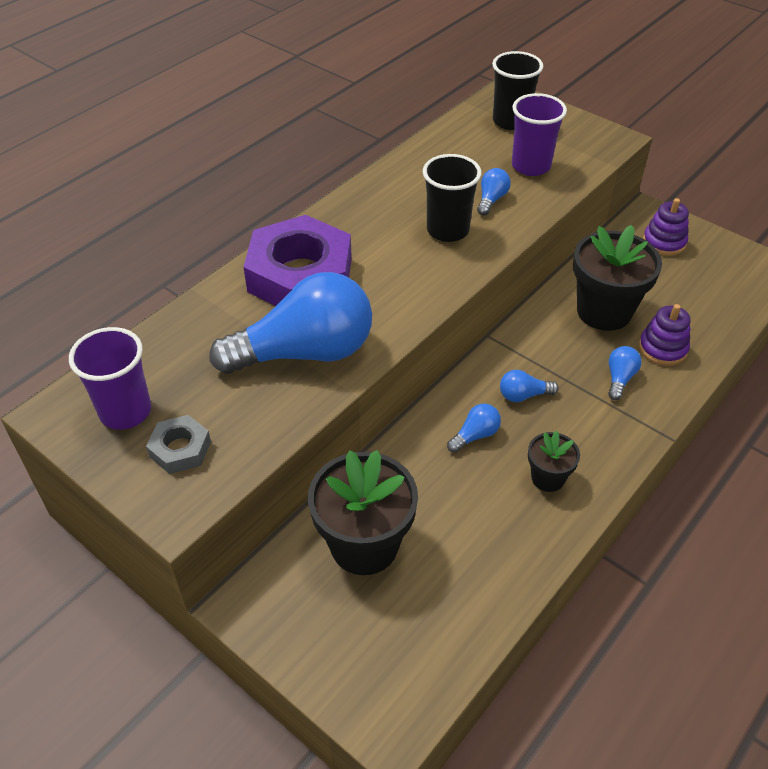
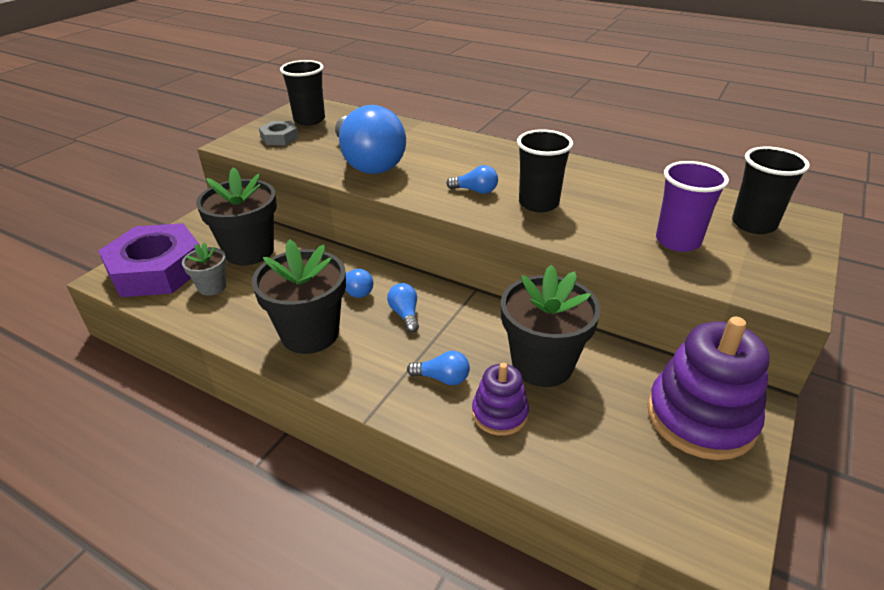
camera: 80 degrees right, 10 degrees down
purple cup [69,327,151,430] -> black cup [280,60,325,125]
purple nut [243,215,352,306] -> purple nut moved to [98,223,200,297]
blue light bulb [477,168,511,215] -> blue light bulb moved to [446,165,498,194]
black flower pot [528,430,580,492] -> black flower pot [252,239,346,354], size x1.93
purple stacking toy [643,198,689,256] -> purple stacking toy [648,316,770,460], size x1.85
none -> grey flower pot [182,242,227,296]

